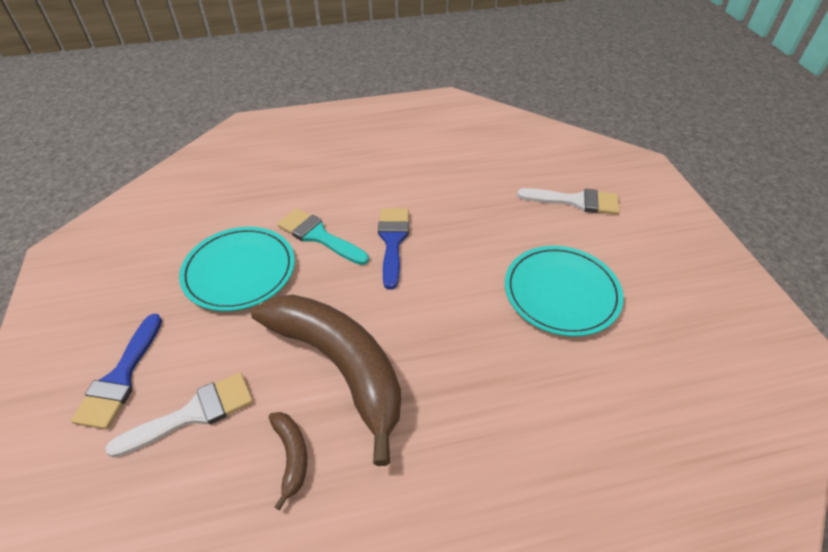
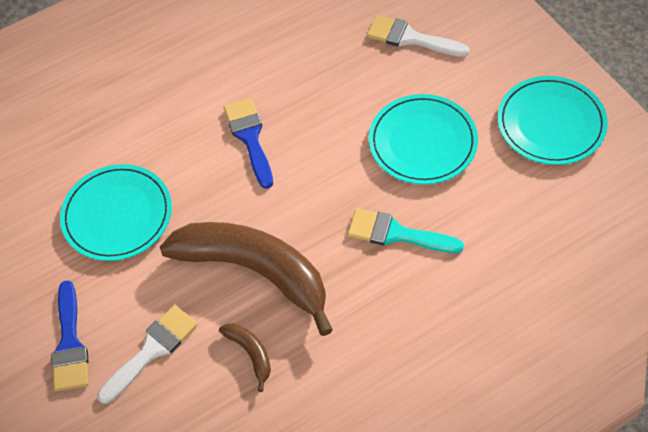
camera: 15 degrees left, 10 degrees up
turquoise brush [277,208,369,265] -> turquoise brush moved to [348,208,464,253]
white brush [517,188,620,215] -> white brush turned 150 degrees counterclockwise [367,15,469,57]
none -> turquoise plate [498,76,608,165]

